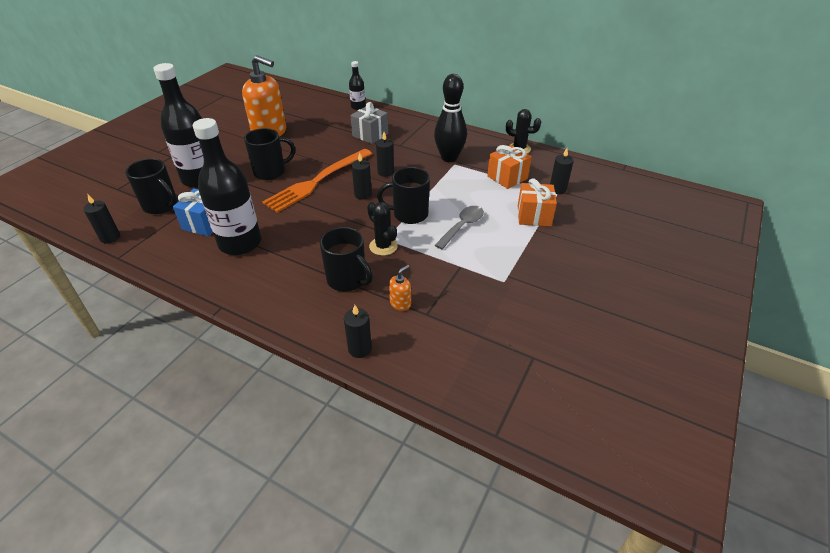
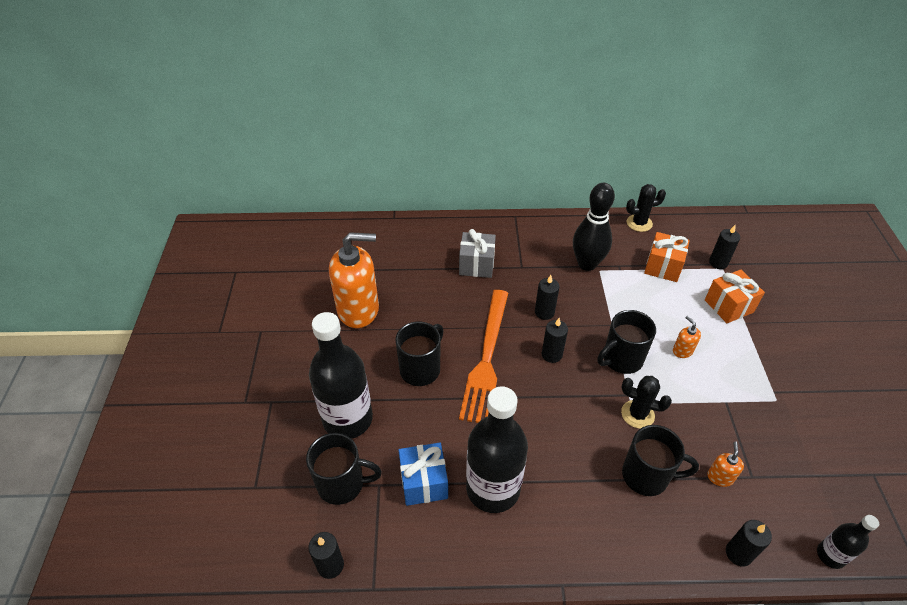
camera: 30 degrees left, 5 degrees up
black bottle [349,61,365,110] -> black bottle moved to [817,515,879,569]
grey spoon [435,206,484,249] -> orange soap dispenser [673,316,701,358]

